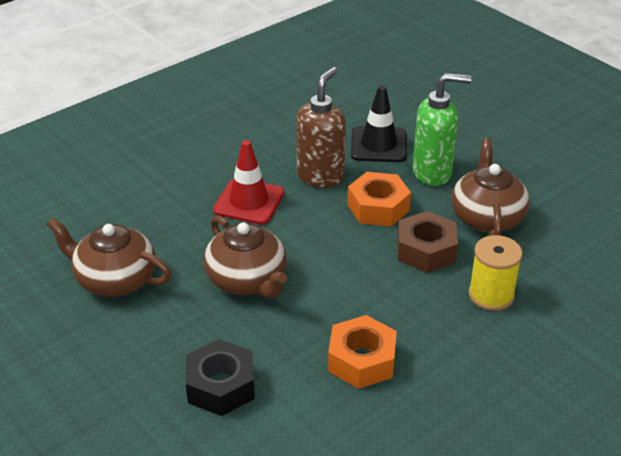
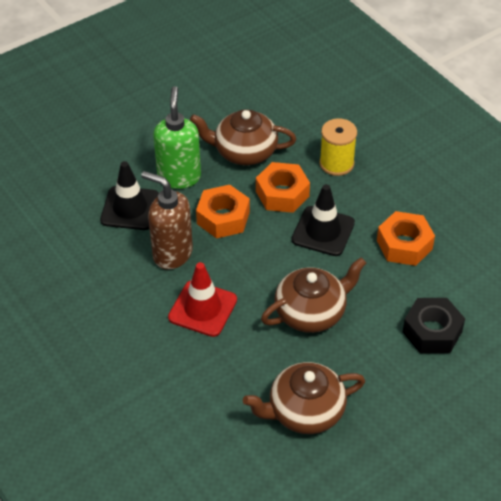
camera: 85 degrees left, 10 degrees up
brown teapot [46,217,171,297] -> brown teapot turned 45 degrees clockwise [243,362,365,434]
brown nut [398,211,458,273] -> orange nut [256,162,310,213]
none -> black traffic cone [292,184,355,256]

